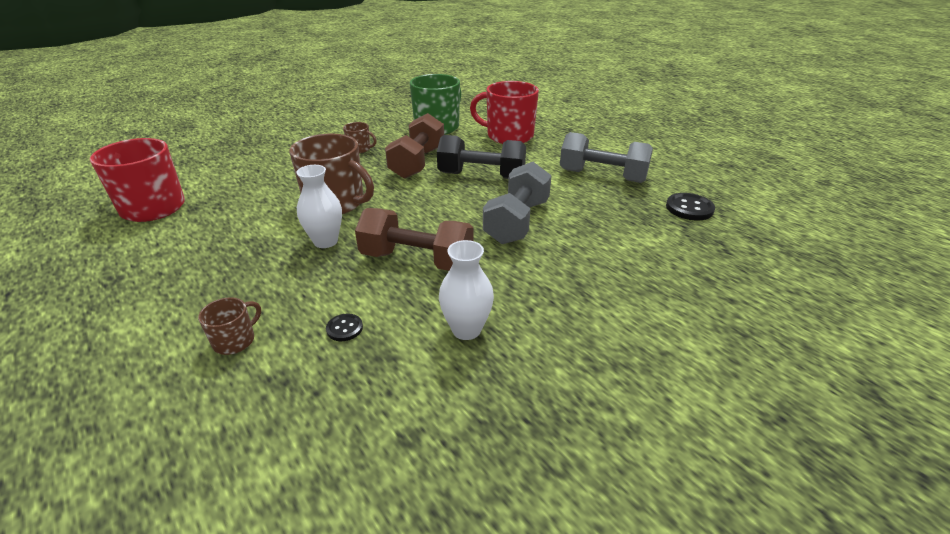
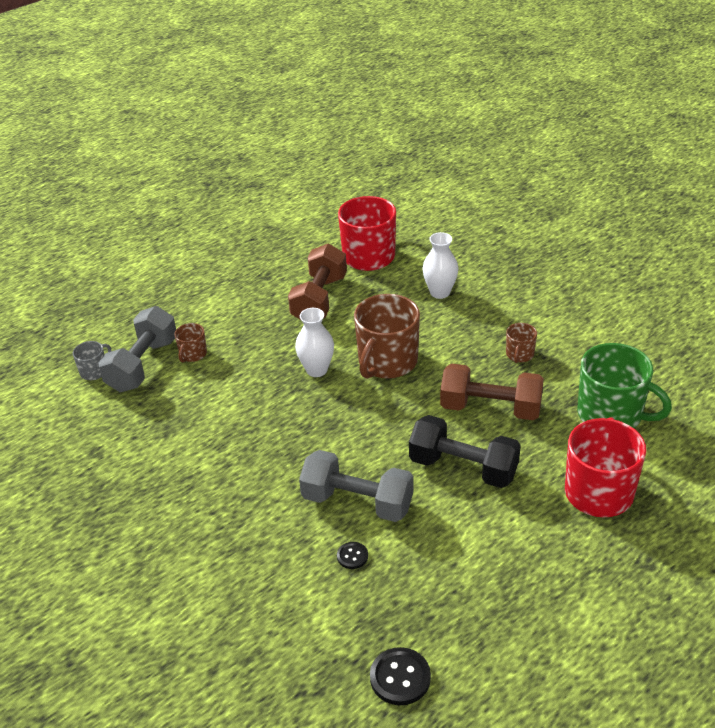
camera: 90 degrees right, 5 degrees up
brown mug [198,297,261,355] -> brown mug turned 75 degrees clockwise [174,323,207,362]
black button [326,314,363,341] -> black button moved to [337,542,368,569]
brown dumbbell [355,208,473,271] -> brown dumbbell moved to [288,244,347,320]
black dumbbell [437,135,526,179] -> black dumbbell turned 75 degrees counterclockwise [409,415,521,488]
white vase [439,240,494,340] -> white vase moved to [422,232,458,299]
grey dumbbell [560,132,653,183] -> grey dumbbell moved to [98,306,176,392]
none -> grey mug [73,341,111,380]

